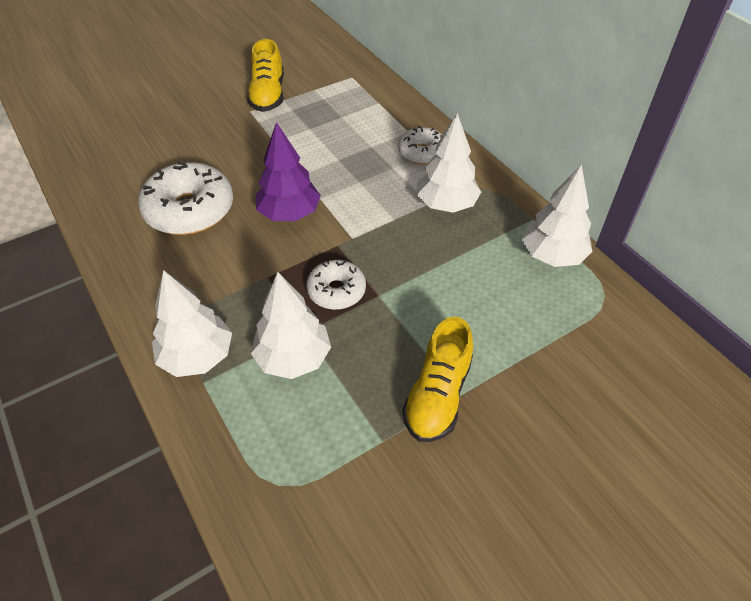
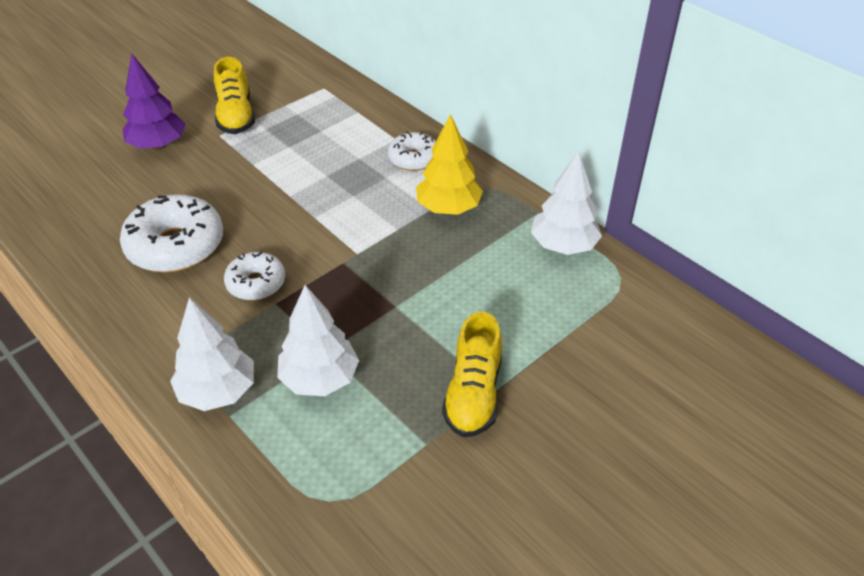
camera: 10 degrees left, 5 degrees down
purple tree [256,122,321,221] -> purple tree moved to [123,53,186,150]
white donut [306,260,366,310] -> white donut moved to [224,251,285,300]
white tree [417,113,481,213] -> yellow tree [416,114,483,215]

